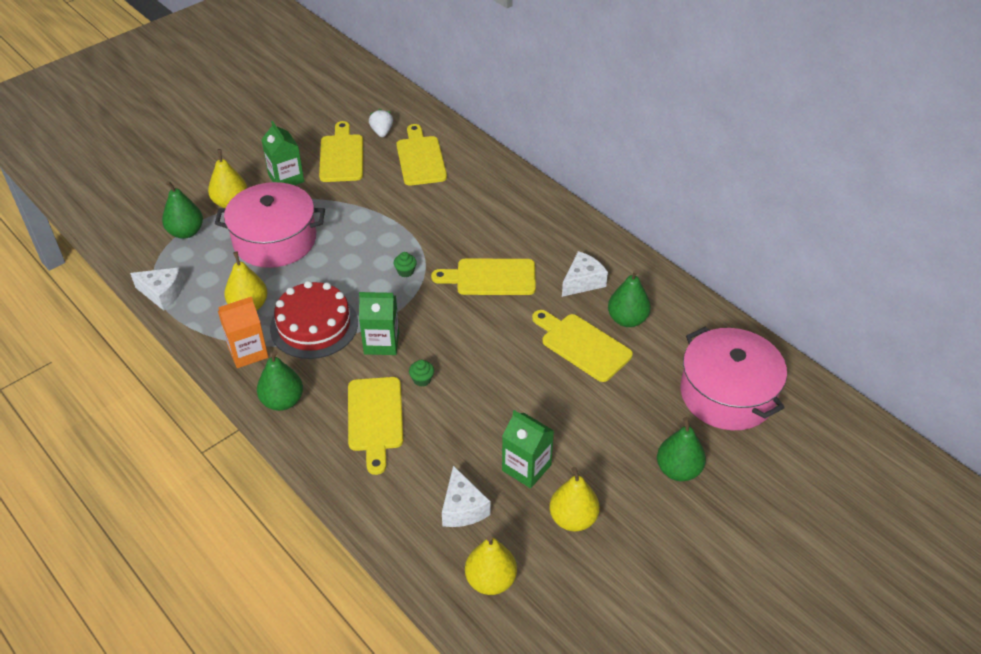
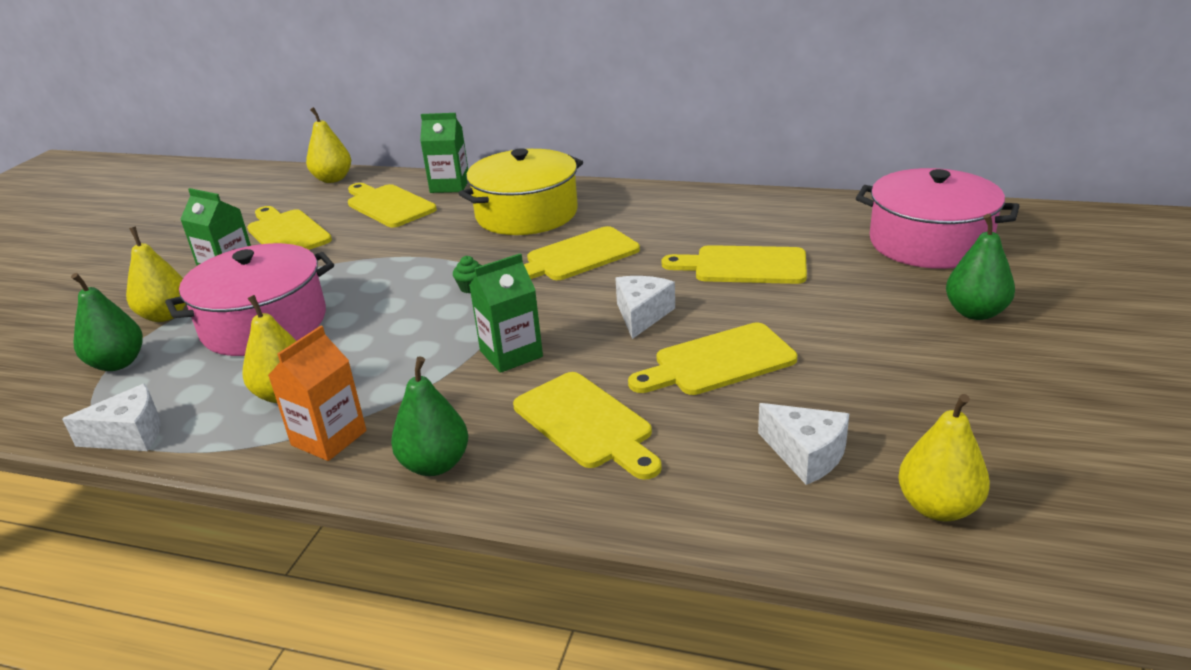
camera: 30 degrees left, 15 degrees down
red cake [270,281,358,359] -> none
white strawberry [369,109,393,137] -> none
green cupcake [409,360,434,387] -> none
green carton [502,410,554,488] -> green carton moved to [420,113,468,193]
yellow pear [549,467,600,532] -> yellow pear moved to [306,107,351,183]
white cheese [562,251,608,297] -> white cheese moved to [615,276,675,339]
green pear [608,269,651,327] -> none
none -> yellow pot [458,148,583,235]
none -> yellow cutting board [628,323,797,395]

